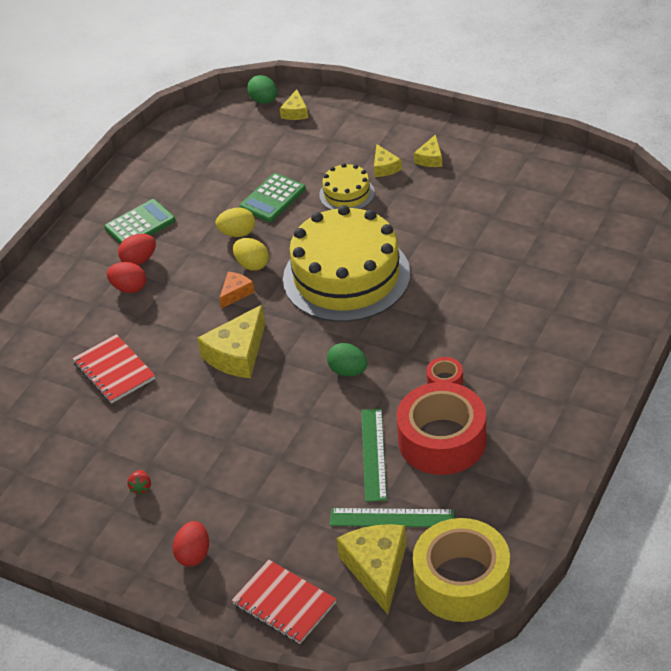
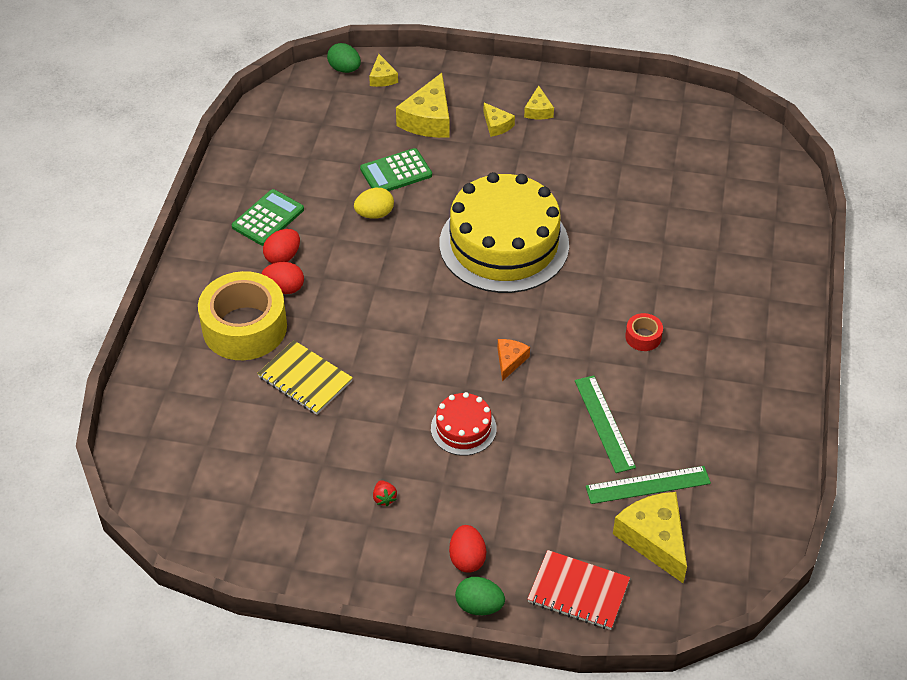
camera: 20 degrees left, 5 degrees up
red notebook [73,334,155,404] -> yellow notebook [257,340,353,415]
yellow cheese [197,305,265,378] -> yellow cheese moved to [396,73,449,138]
orange cheese [219,272,254,308] -> orange cheese moved to [497,339,530,381]
yellow egg [233,238,269,271] -> none
green calculator [239,173,306,222] -> green calculator turned 45 degrees clockwise [360,148,432,191]
yellow cake [319,163,375,210] -> none
green egg [327,343,367,376] -> green egg moved to [455,577,505,615]
red tape [397,382,487,475] -> none
yellow tape [413,518,510,622] -> yellow tape moved to [198,271,287,360]
none -> red cake [431,392,497,456]

